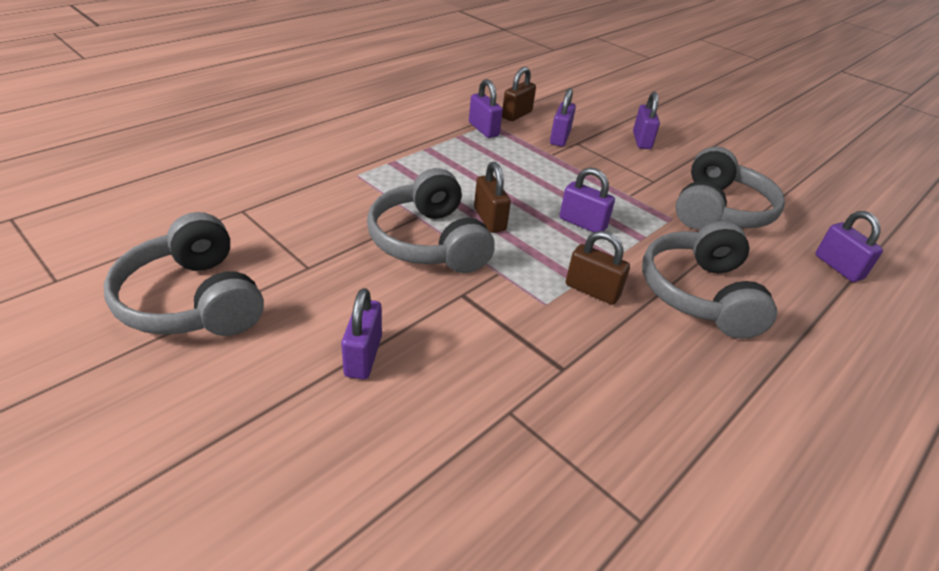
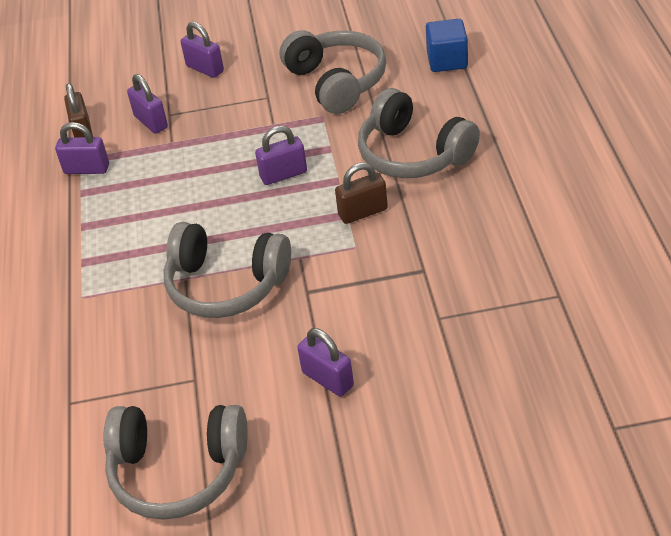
camera: 45 degrees left, 5 degrees up
brown padlock [474,162,511,233] -> none
purple padlock [815,211,883,282] -> blue cube [426,19,468,72]

